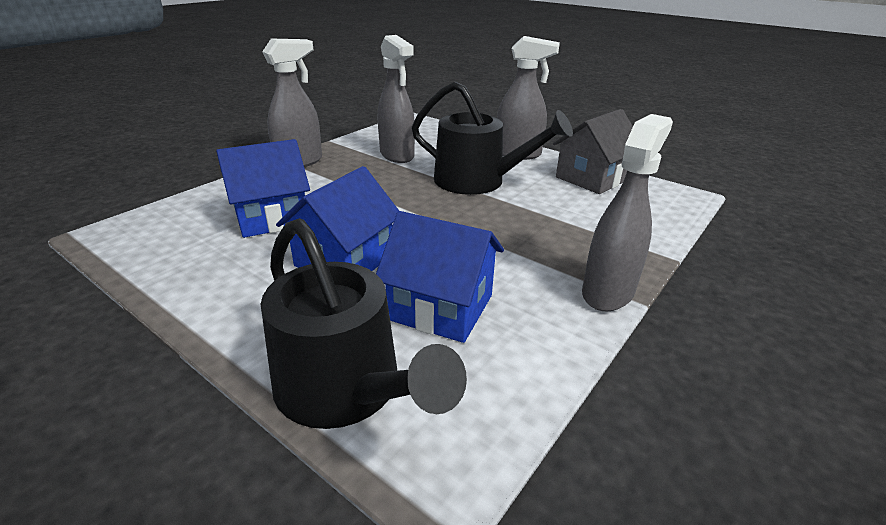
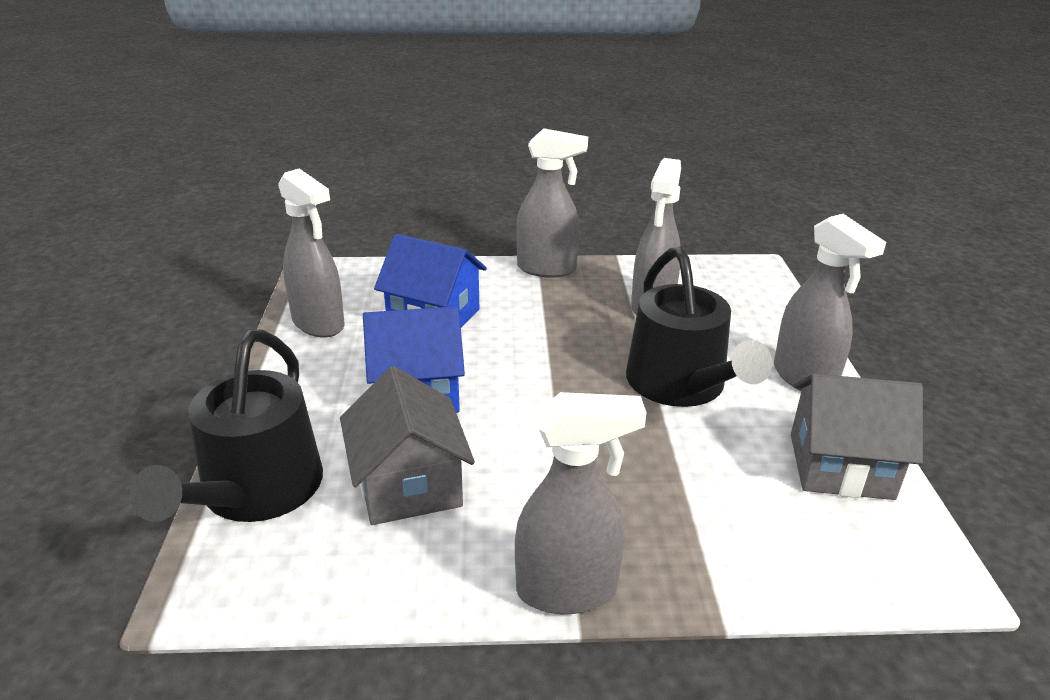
camera: 50 degrees right, 0 degrees up
blue house [376,211,504,343] -> grey house [340,366,475,525]
none -> grey spray bottle [278,168,344,337]

